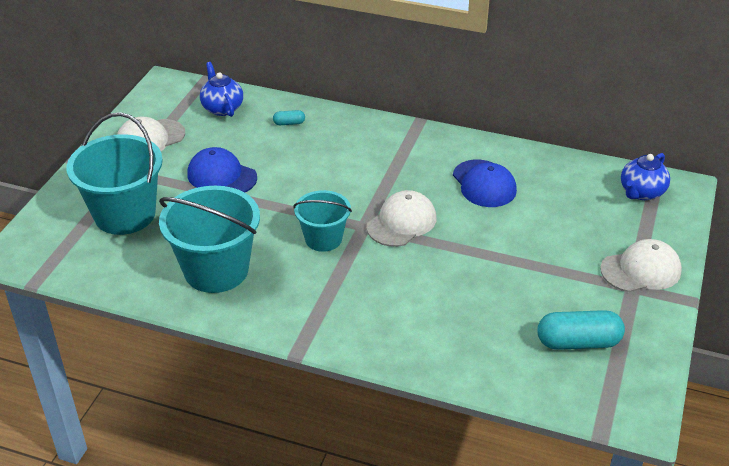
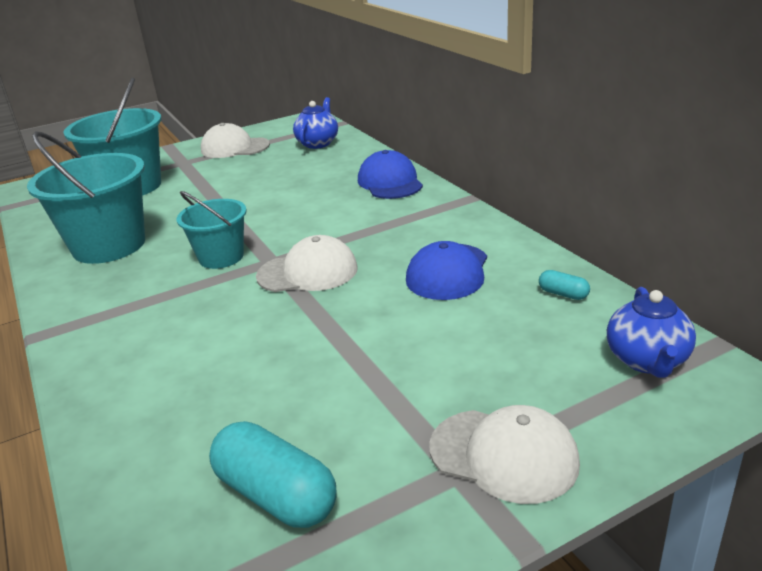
camera: 45 degrees right, 10 degrees down
blue cap [187,147,257,193] -> blue cap moved to [358,150,423,199]
turquoise capsule [273,110,305,125] -> turquoise capsule moved to [539,270,590,300]
blue teapot [621,153,670,200] -> blue teapot turned 75 degrees counterclockwise [607,287,696,378]

